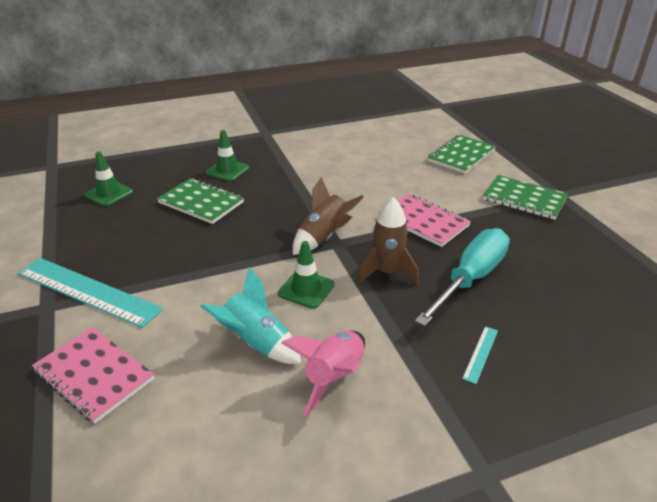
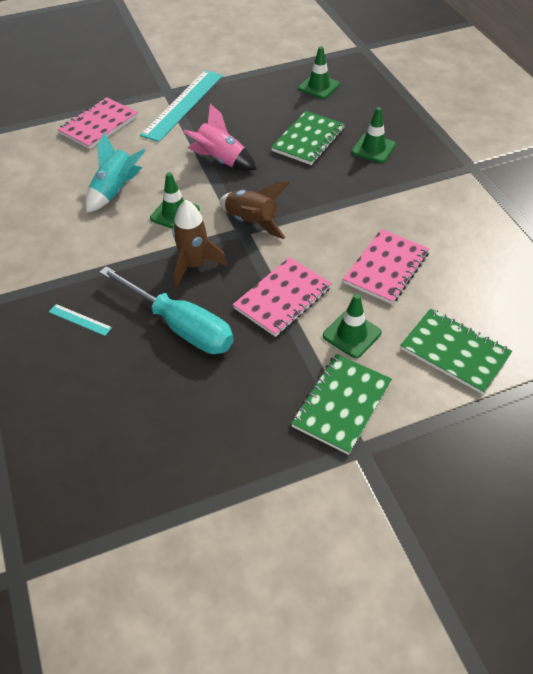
camera: 90 degrees right, 15 degrees up
pink rocket [281,330,365,416] -> pink rocket moved to [183,104,257,171]
none -> green traffic cone [323,294,381,358]
none -> pink notebook [343,229,430,304]

